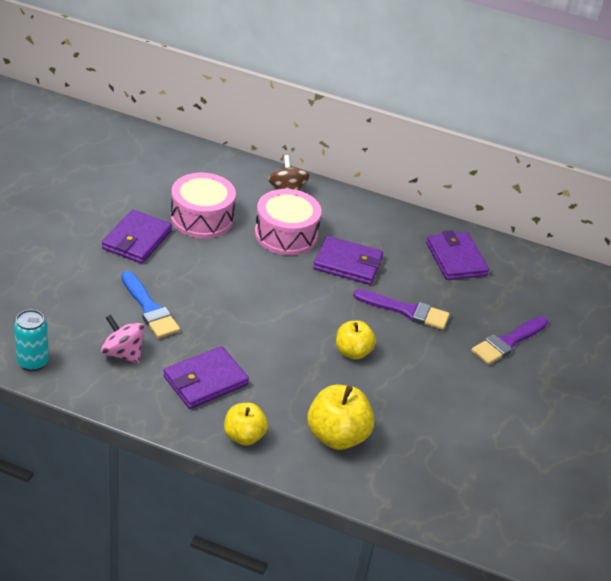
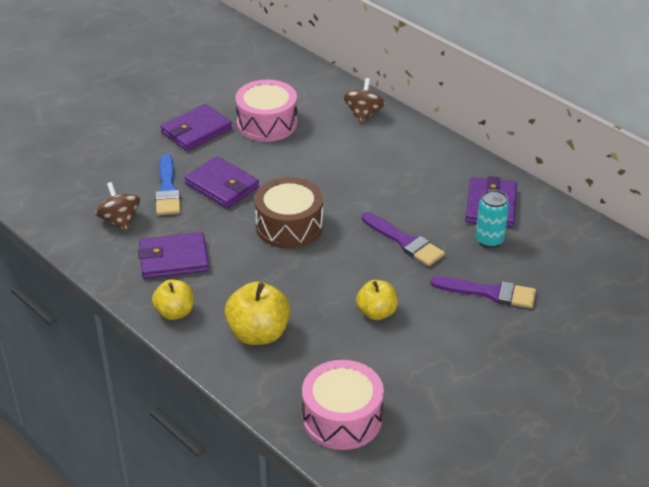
camera: 30 degrees right, 0 degrees up
turquoise can [14,310,49,371] -> turquoise can moved to [476,190,509,248]
pink spinning top [101,315,145,363] -> brown spinning top [95,182,140,232]
pink drum [255,189,321,255] -> pink drum moved to [302,360,384,450]
purple wallet [313,236,383,285] -> purple wallet moved to [184,156,259,208]
yellow apple [336,320,376,359] -> yellow apple moved to [356,280,398,320]
purple brush [471,316,548,365] -> purple brush turned 150 degrees counterclockwise [431,276,536,308]
none -> brown drum [254,177,323,249]

